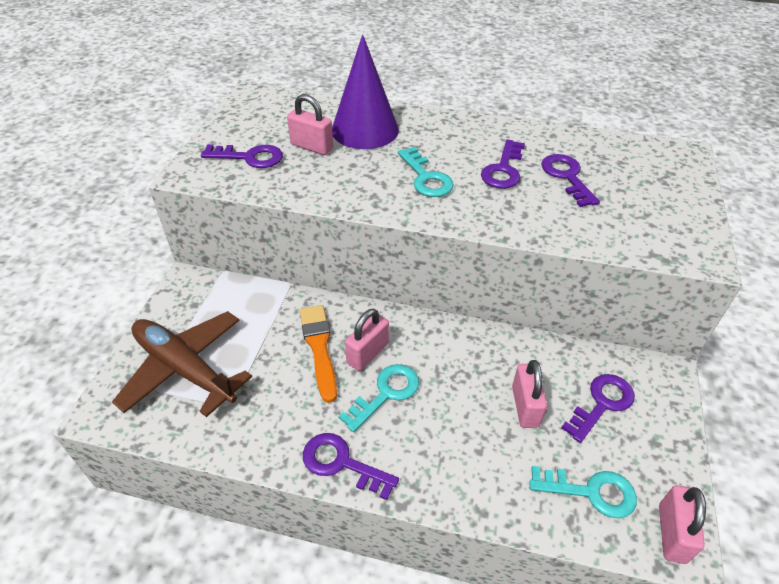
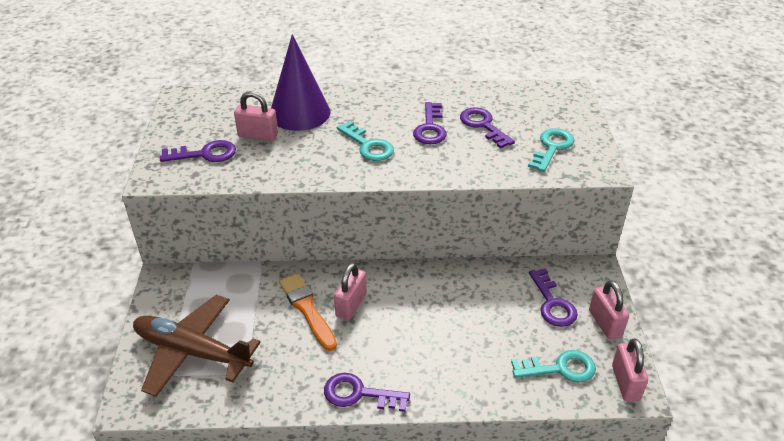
camera: 15 degrees left, 5 degrees down
turquoise key [339,364,419,432] -> turquoise key moved to [528,128,575,172]
pink padlock [512,360,547,428] -> pink padlock moved to [589,280,629,340]
purple key [561,374,635,443] -> purple key turned 135 degrees clockwise [529,268,578,327]

